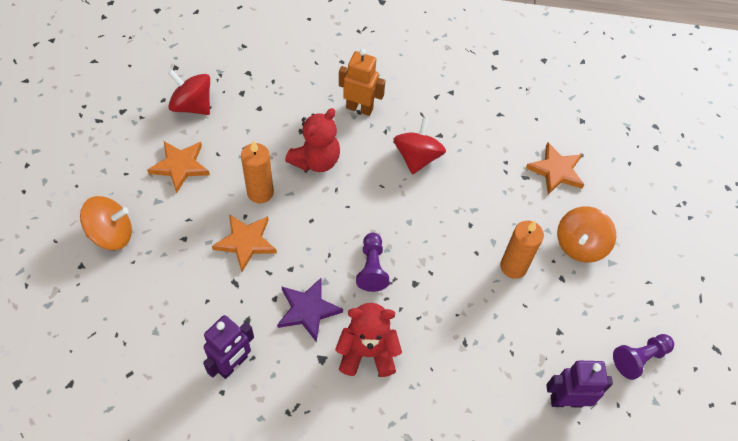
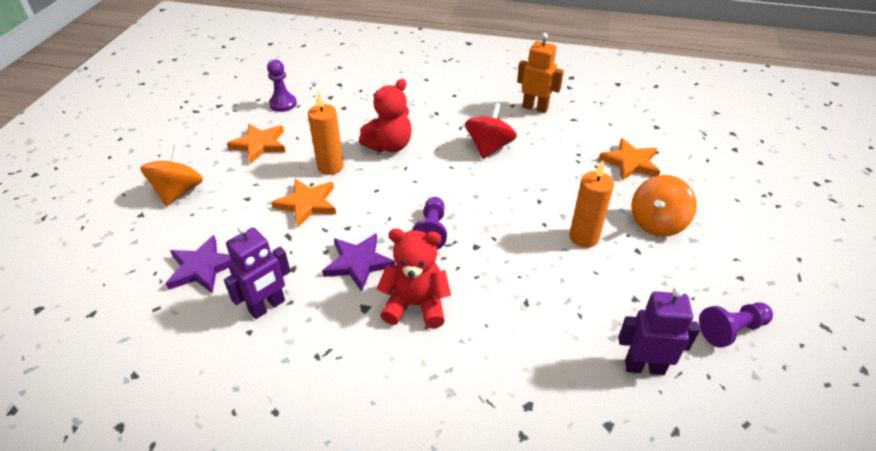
camera: 10 degrees right, 15 degrees down
orange spinning top [80,196,132,250] -> orange spinning top turned 75 degrees counterclockwise [140,144,203,206]
red spinning top [168,70,210,115] -> purple pawn [267,59,297,112]
orange robot [339,49,385,116] -> orange robot moved to [517,33,564,113]
none -> purple star [165,235,232,294]

